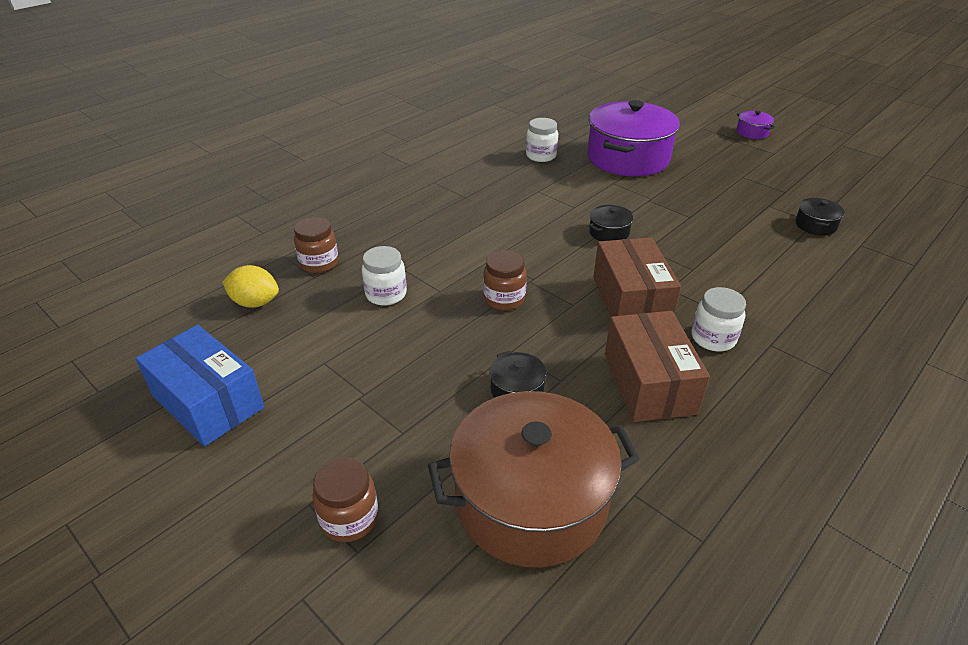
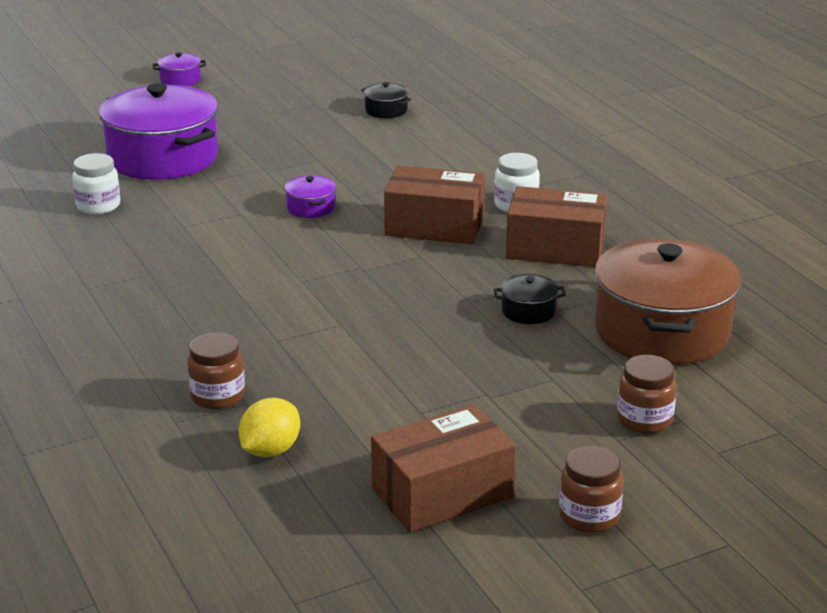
camera: 70 degrees left, 10 degrees down
blue box [135,325,264,447] -> brown box [371,405,516,532]
white jar [362,246,407,306] -> none
brown jar [483,250,527,310] -> brown jar moved to [559,446,624,533]
black pot [589,205,633,241] -> purple pot [285,175,336,218]

